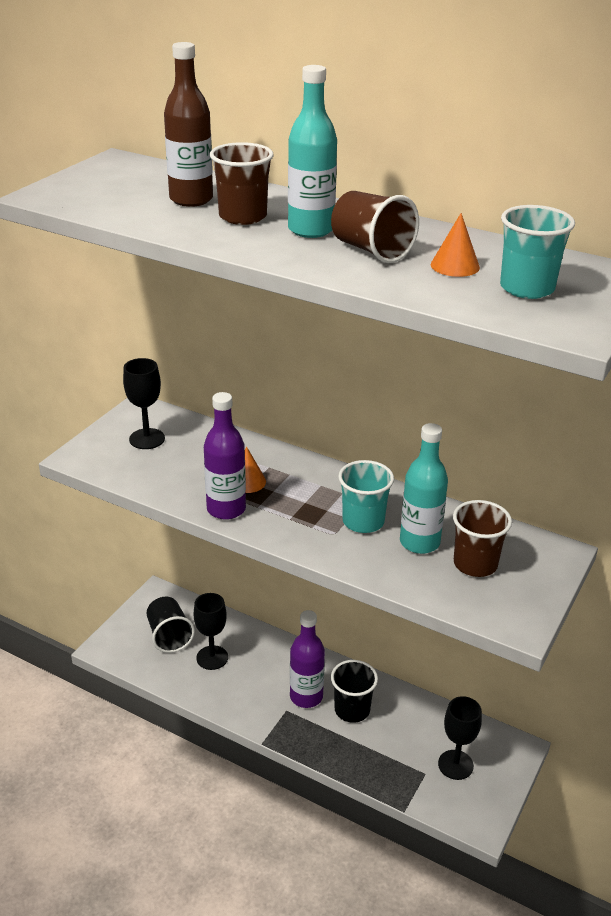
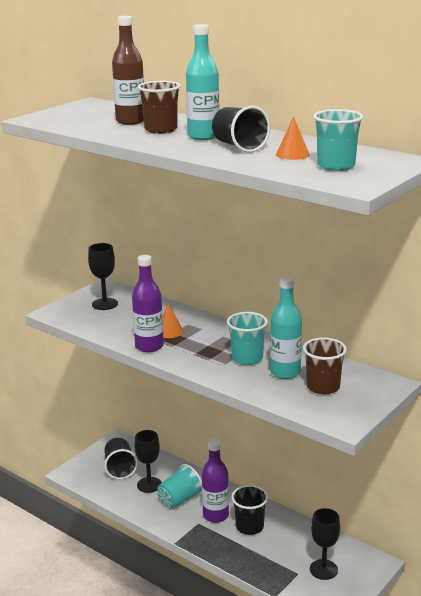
camera: 10 degrees right, 10 degrees down
brown cup [331,191,419,263] -> black cup [212,105,270,153]
none -> turquoise cup [157,464,202,509]

